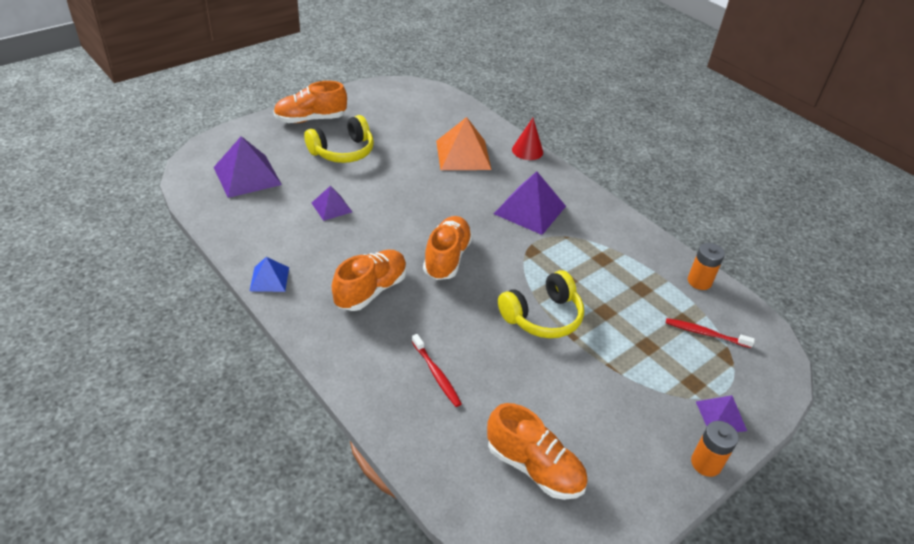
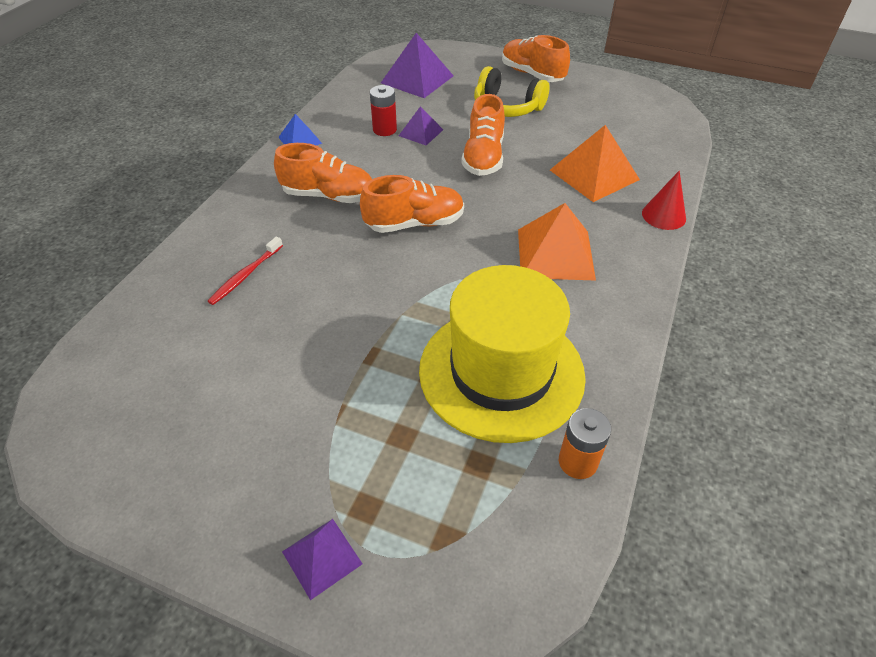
camera: 65 degrees right, 5 degrees up
orange shoe [487,403,588,500] -> orange shoe moved to [461,94,505,176]
purple pyramid [494,171,566,235] -> orange pyramid [518,203,596,281]
yellow headphones [498,270,584,338] -> none
red toothbrush [666,318,755,348] -> none
orange battery [691,421,739,477] -> none
none -> red battery [370,85,397,136]
none -> yellow hat [419,265,586,443]

